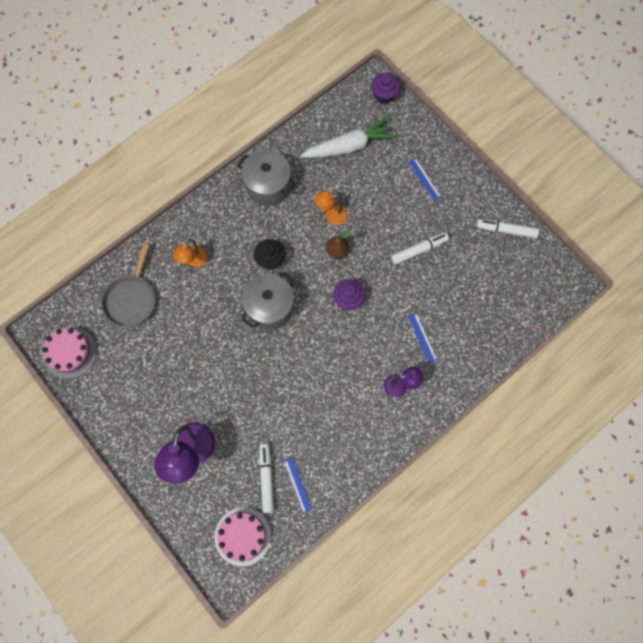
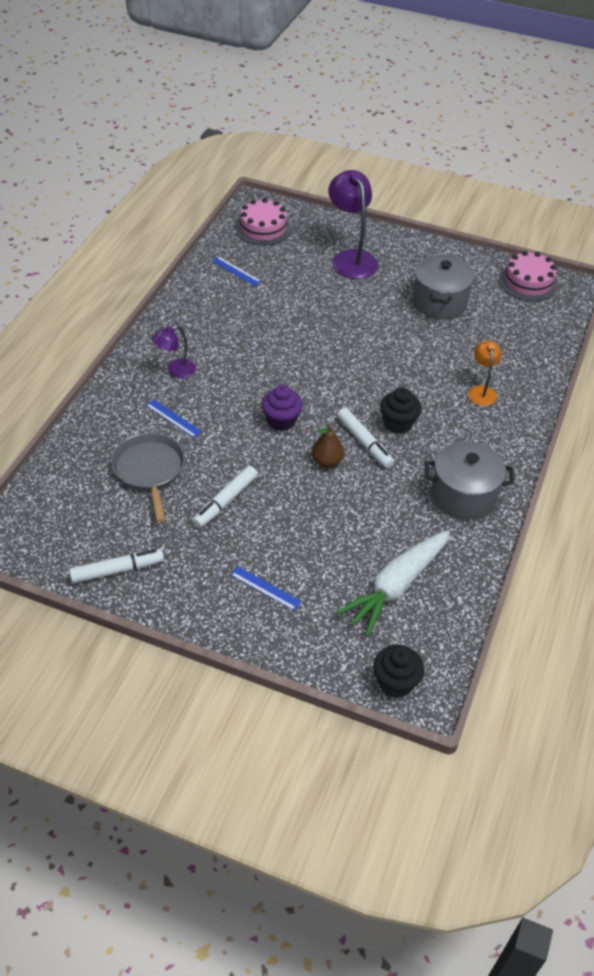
camera: 150 degrees right, 25 degrees down
grey pan [101,243,155,327] -> grey pan moved to [111,433,185,523]
grey pot [241,272,294,330] -> grey pot moved to [413,255,475,319]
white marker [259,444,274,513] -> white marker moved to [337,408,394,468]
orange lamp [315,191,348,225] -> none
purple cupcake [371,72,400,104] -> black cupcake [373,645,424,698]

